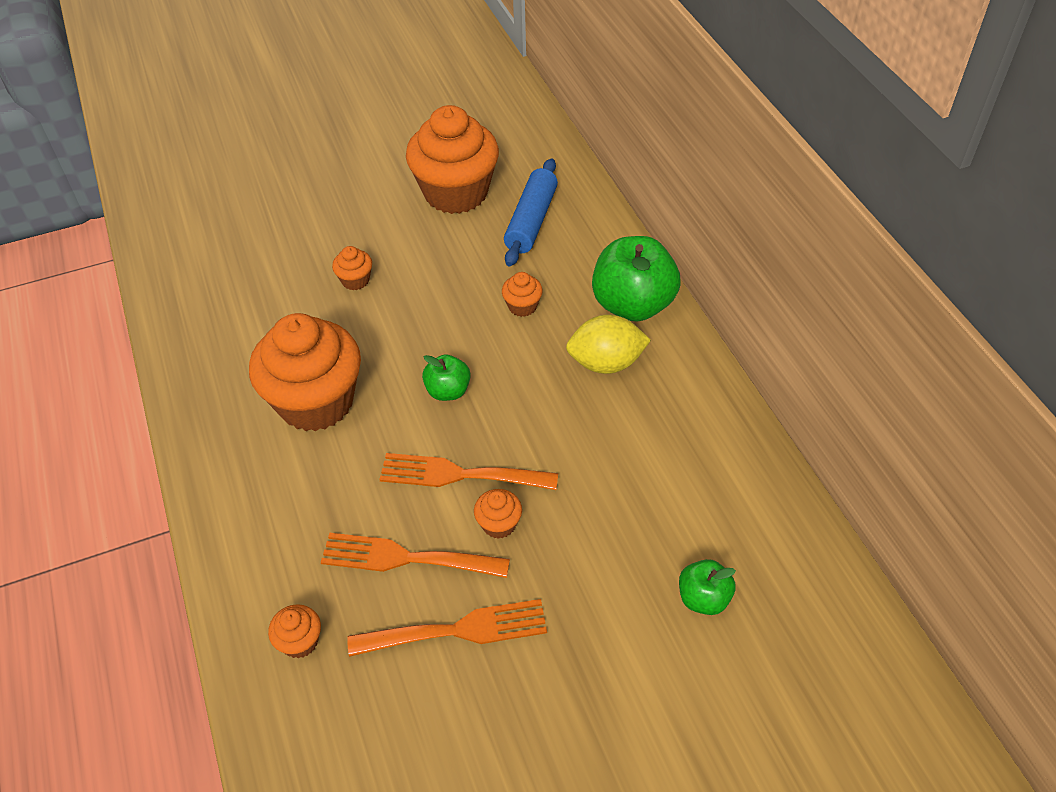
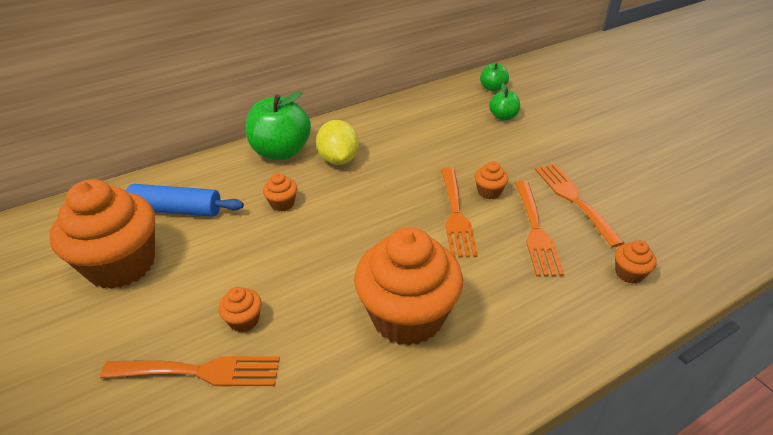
camera: 100 degrees left, 10 degrees down
green apple [422,354,471,401] -> green apple moved to [480,63,509,91]
none -> orange fork [100,356,280,386]

